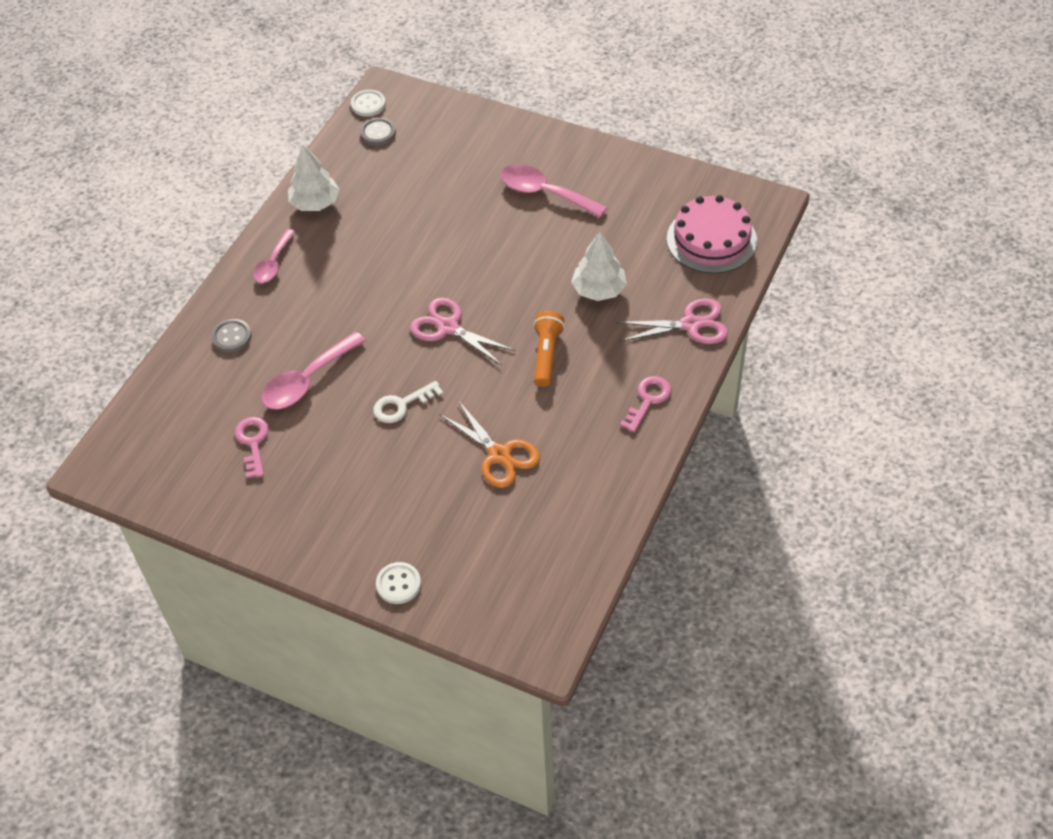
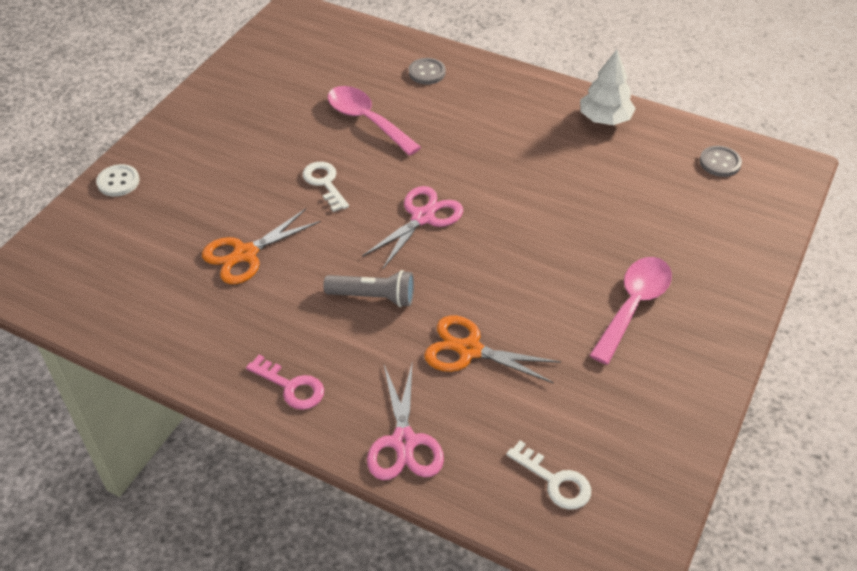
camera: 90 degrees right, 5 degrees down
pink key [235,417,269,479] -> none
pink spoon [253,229,295,283] -> none
white button [351,90,386,117] -> none
orange flashlight [533,311,565,387] -> grey flashlight [323,270,414,307]
white tree [571,232,627,301] -> orange scissors [424,316,561,384]
pink cake [667,195,757,273] -> white key [506,440,591,510]

